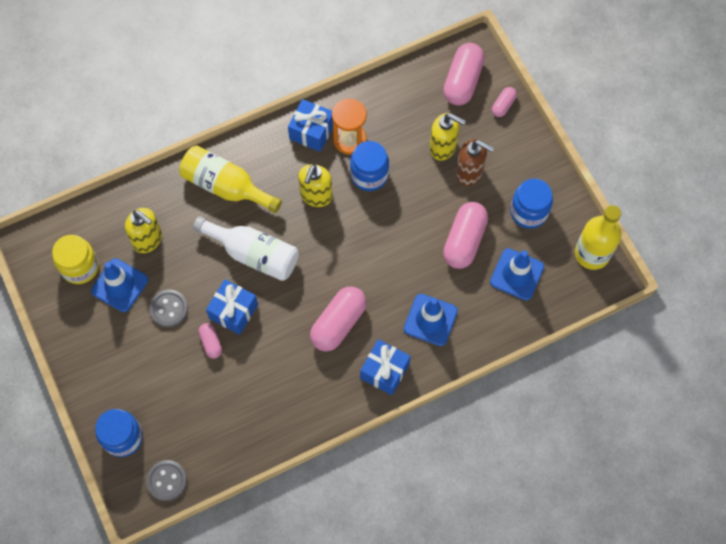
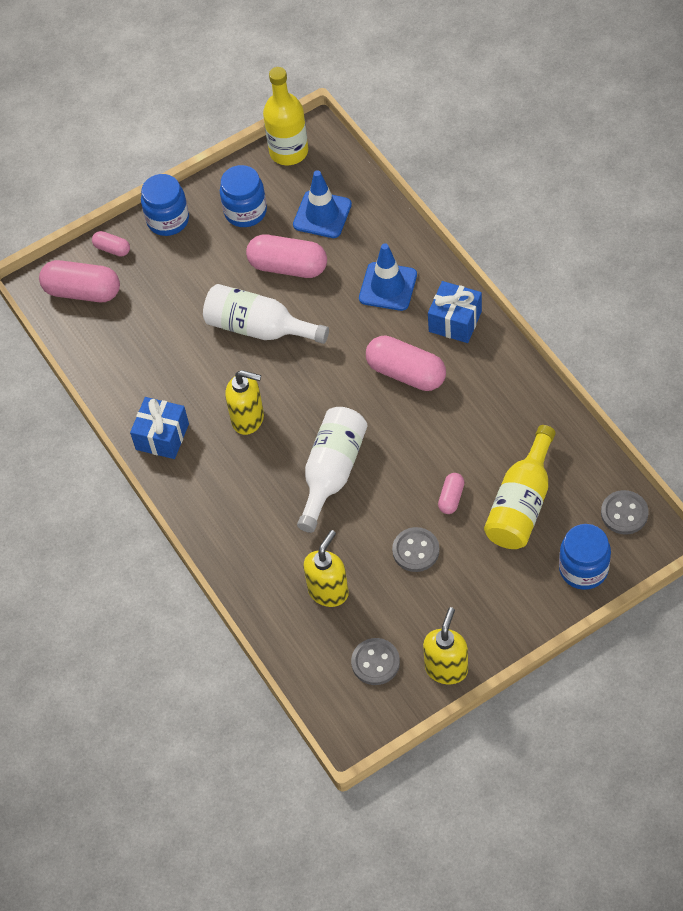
camera: 90 degrees left, 10 degrees down
yellow jar [52,235,99,284] -> grey button [351,638,400,685]
blue traffic cone [91,258,148,312] -> none
yellow bottle [179,145,282,213] -> yellow bottle moved to [484,425,556,549]
pink capsule [198,323,222,358] -> pink capsule turned 45 degrees counterclockwise [438,473,465,514]
blue gift [206,279,258,335] -> none
orange hourglass [332,99,367,155] -> none
blue jar [350,141,389,191] -> blue jar moved to [141,174,189,236]
yellow soap dispenser [429,113,466,161] -> yellow soap dispenser moved to [423,607,468,684]
brown soap dispenser [456,139,494,186] -> none
none -> white bottle [203,284,329,344]

